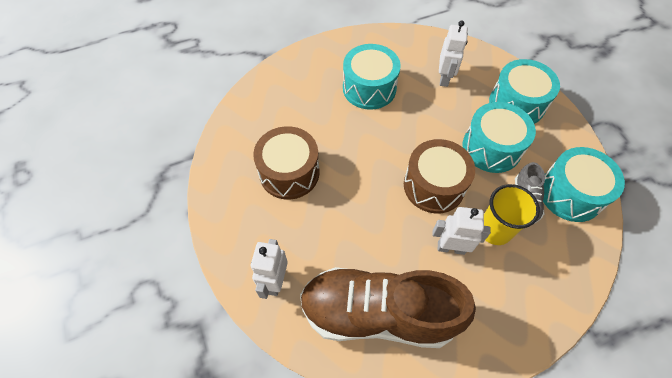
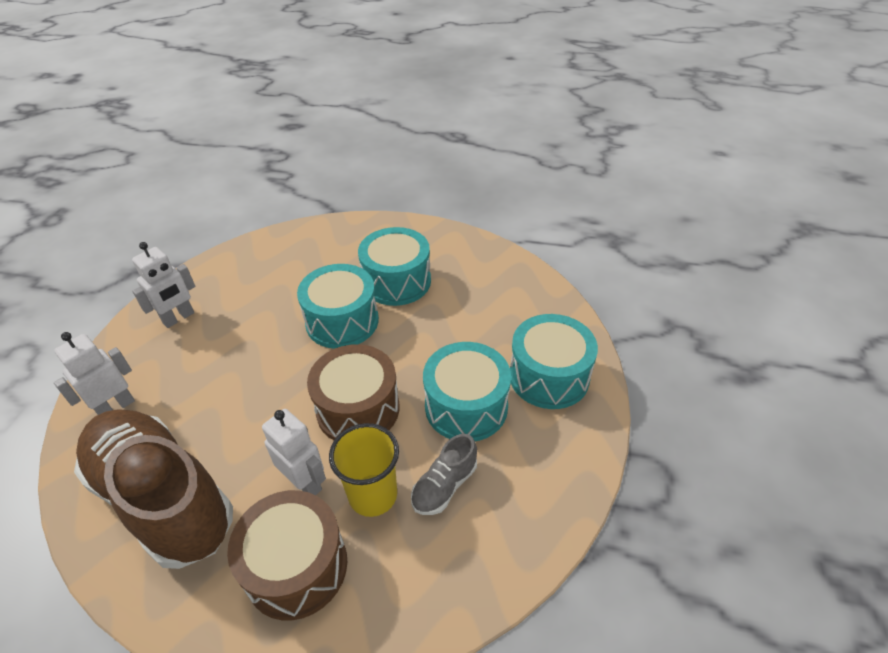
camera: 35 degrees right, 15 degrees down
brown drum [253,126,319,200] -> brown drum moved to [227,490,347,621]
white robot [439,20,468,87] -> white robot moved to [132,242,195,328]
turquoise drum [543,147,625,222] -> turquoise drum moved to [297,264,379,349]

